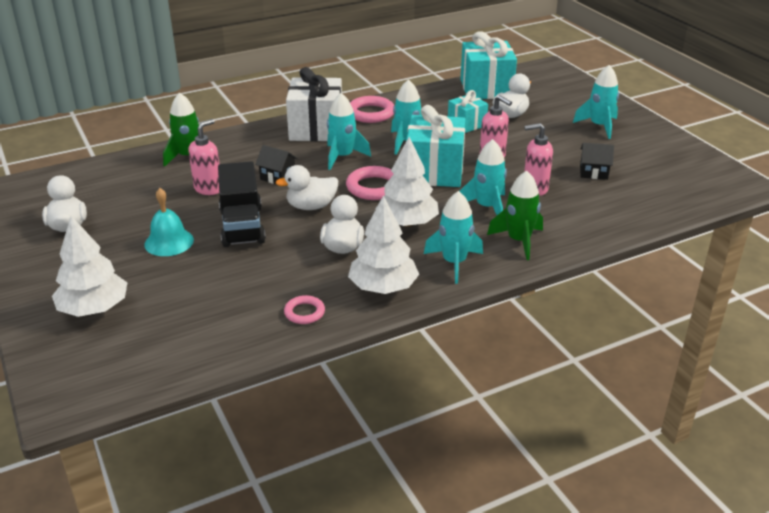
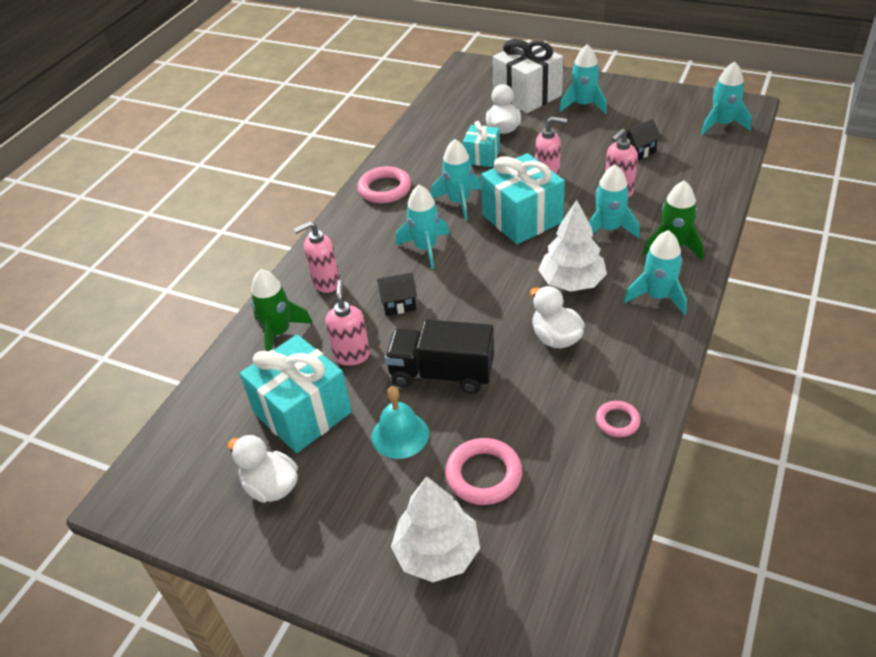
camera: 35 degrees left, 10 degrees up
black truck [218,161,266,247] -> black truck turned 150 degrees clockwise [385,319,494,394]
white duck [276,165,338,210] -> none
white gift [286,67,342,141] -> white gift moved to [493,39,563,113]
pink ring [346,166,394,200] -> pink ring moved to [445,438,522,505]
white tree [348,196,419,294] -> none
turquoise gift [461,31,517,99] -> turquoise gift moved to [240,334,352,453]
none -> pink soap dispenser [294,221,340,293]
none -> turquoise rocket [701,61,752,135]

